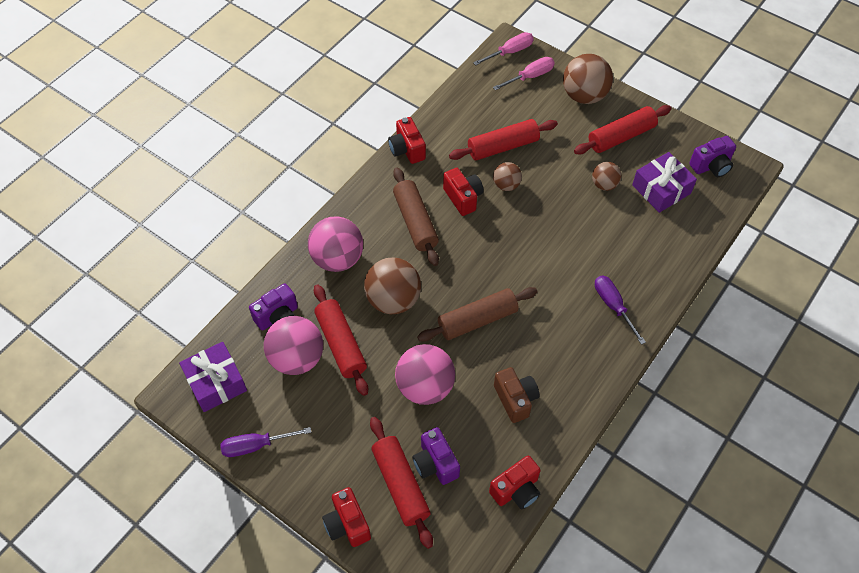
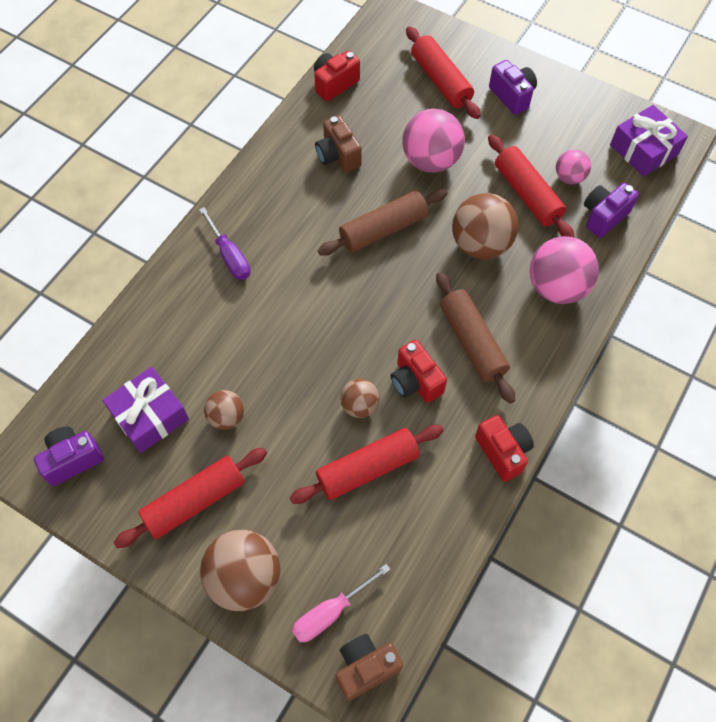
camera: 175 degrees right, 5 degrees up
purple screwdriver [220,427,311,457] -> none
pink ball [264,316,323,375] -> pink ball [556,149,591,184], size x0.55
red camera [322,487,371,547] -> none
purple camera [412,427,460,485] -> purple camera moved to [489,60,537,115]
pink screwdriver [473,32,534,65] -> brown camera [336,634,403,701]

